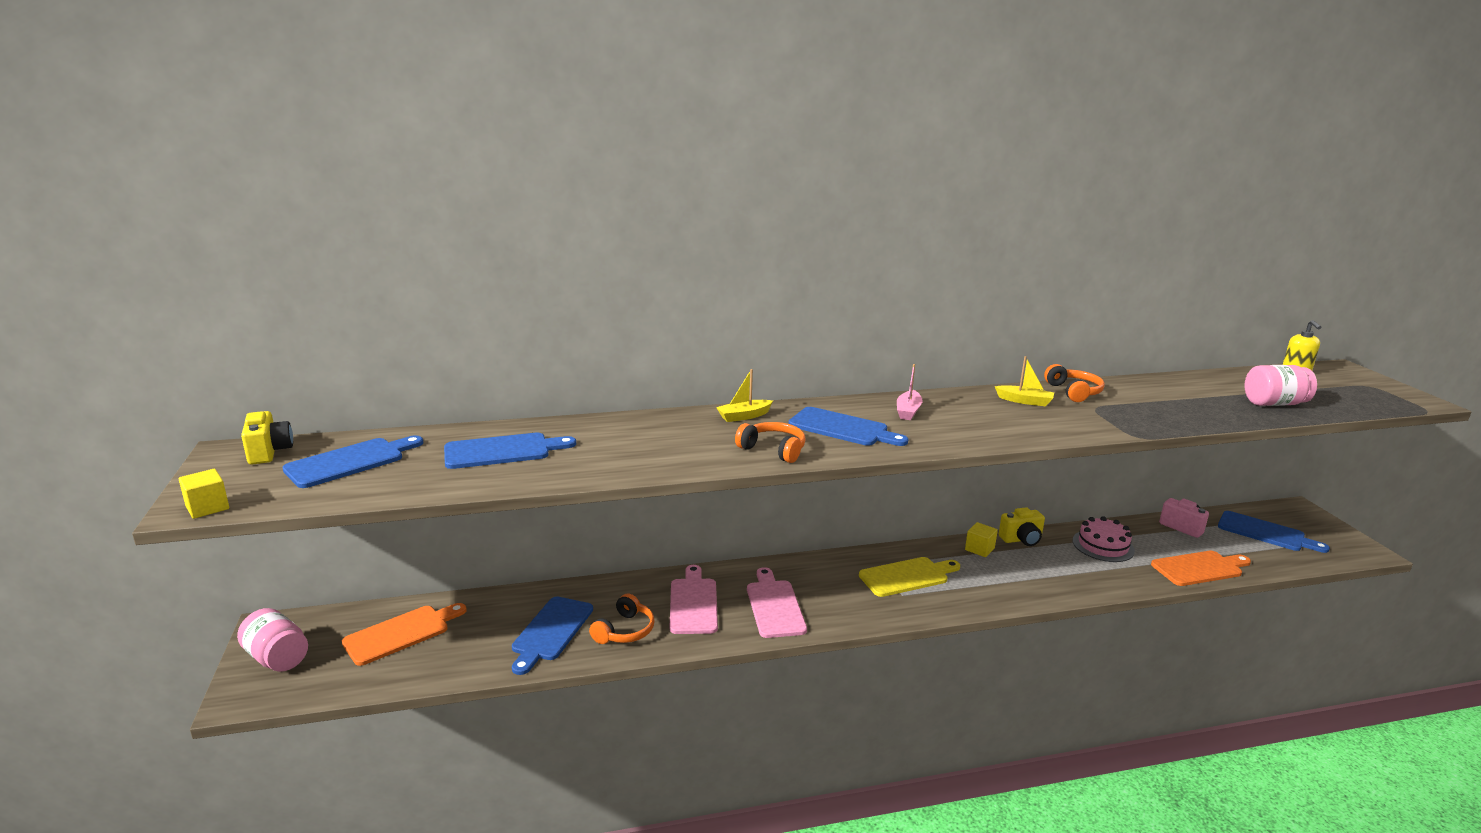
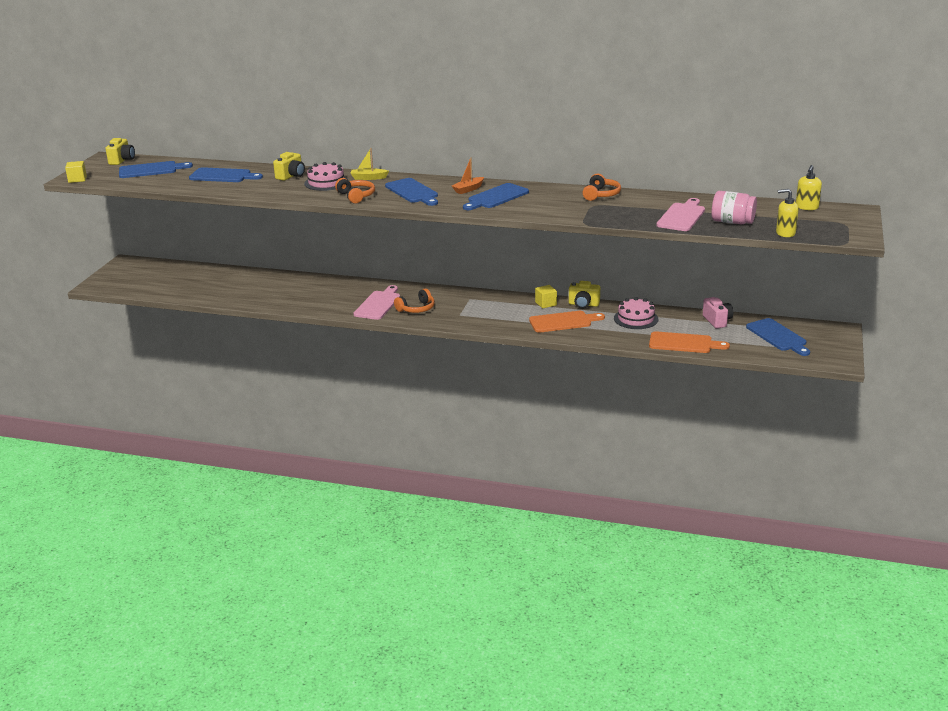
camera: 30 degrees right, 5 degrees up
pink jar [237,608,308,672] -> none
orange cutting board [342,603,467,666] -> orange cutting board moved to [529,311,605,333]
blue cutting board [512,597,593,675] -> blue cutting board moved to [463,183,529,210]
orange headphones [589,593,655,644] -> orange headphones moved to [394,289,435,313]
pink cutting board [670,565,718,634] -> pink cutting board moved to [656,198,705,231]
yellow cutting board [859,557,960,597] -> none
pink boat [897,364,923,420] -> orange boat [452,157,484,194]
yellow boat [995,356,1054,406] -> none
none -> yellow camera [273,152,305,181]
none -> pink cake [304,162,348,191]
none -> yellow soap dispenser [776,189,799,237]

